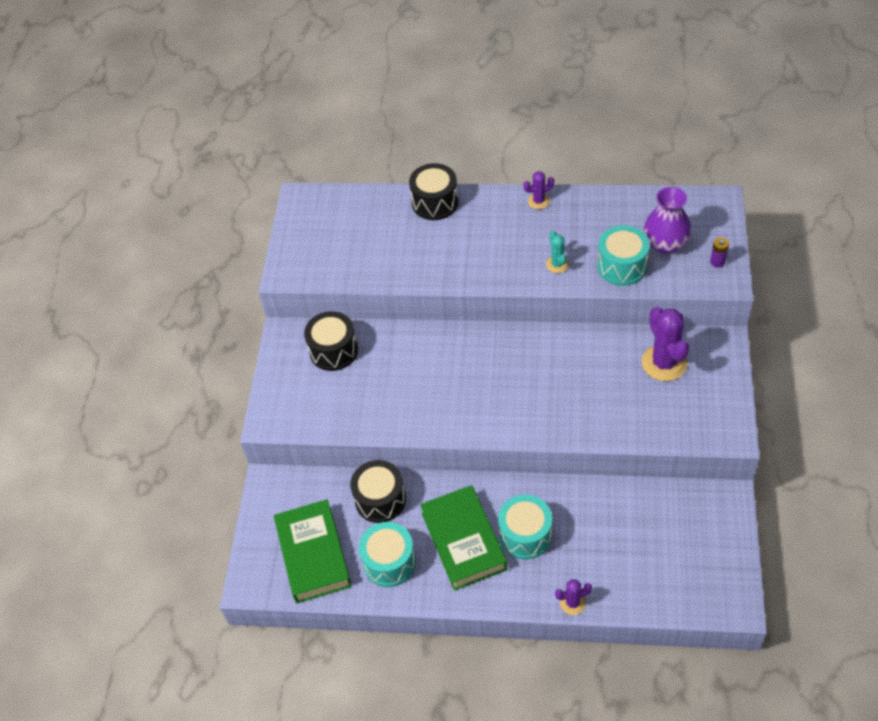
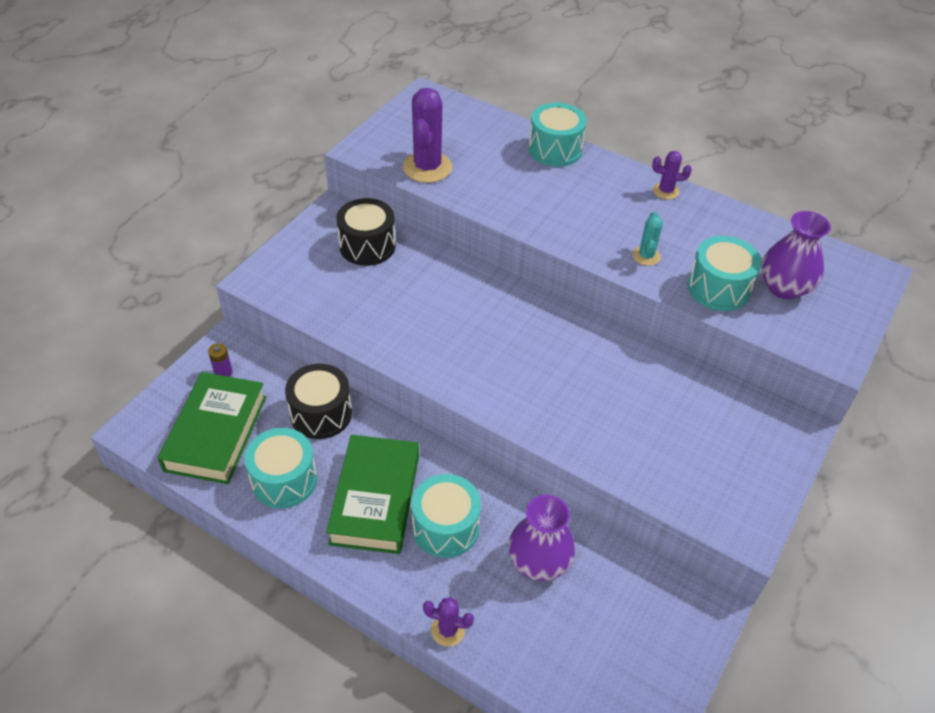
camera: 20 degrees right, 5 degrees down
black drum [409,163,459,220] -> turquoise drum [528,103,587,167]
purple cactus [642,307,689,381] -> purple cactus moved to [403,88,452,183]
purple battery [710,237,729,267] -> purple battery moved to [208,343,232,377]
none -> purple vase [508,495,576,581]

